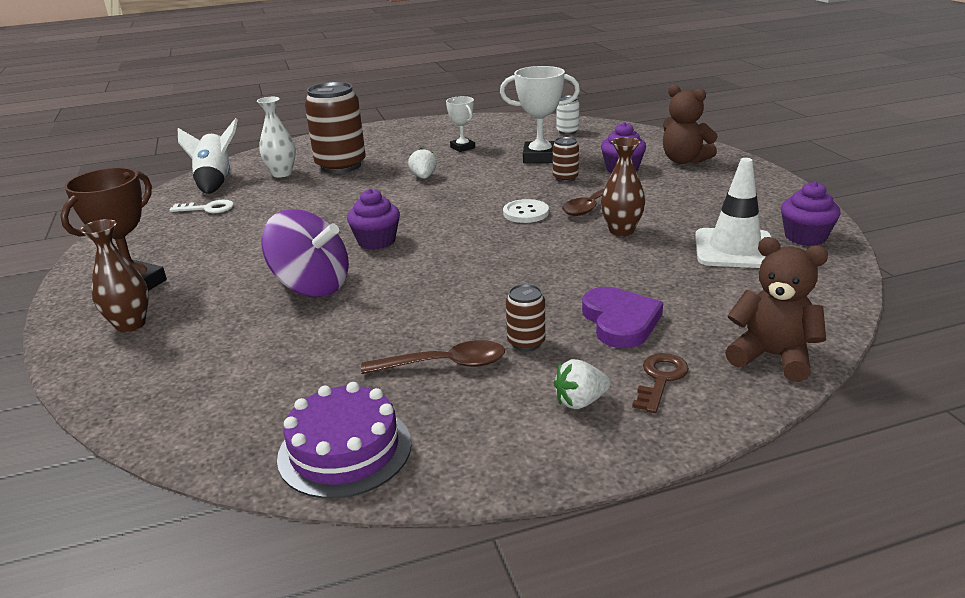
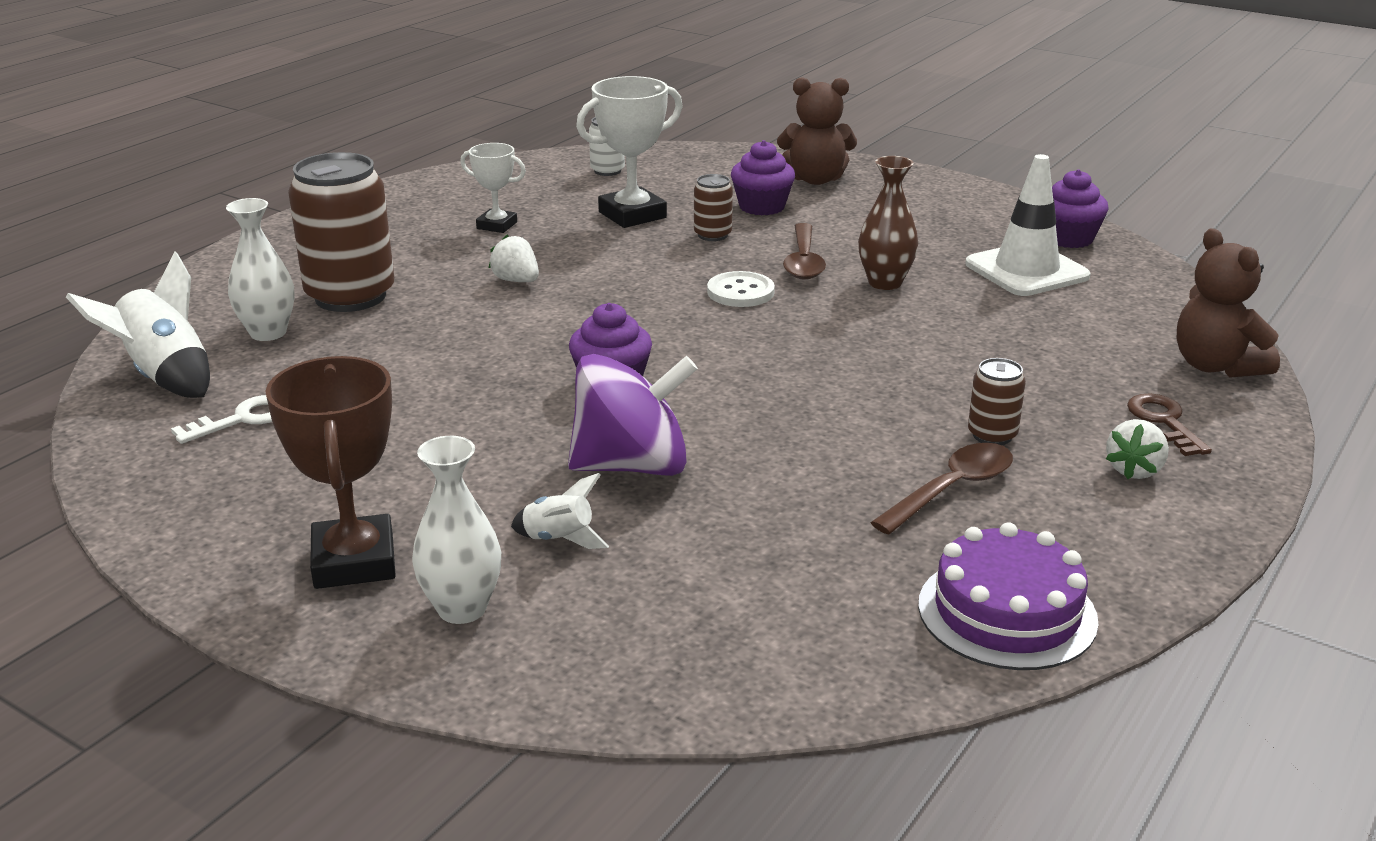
camera: 40 degrees left, 0 degrees up
brown vase [80,219,149,332] -> white vase [412,436,501,624]
purple heart [582,287,663,348] -> none
brown teddy bear [725,237,828,382] -> brown teddy bear turned 105 degrees counterclockwise [1176,228,1280,378]
none -> white rocket [511,473,609,549]

